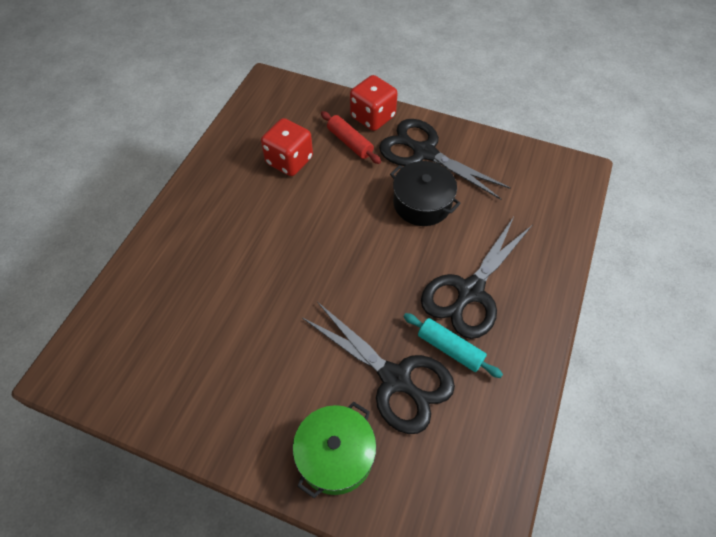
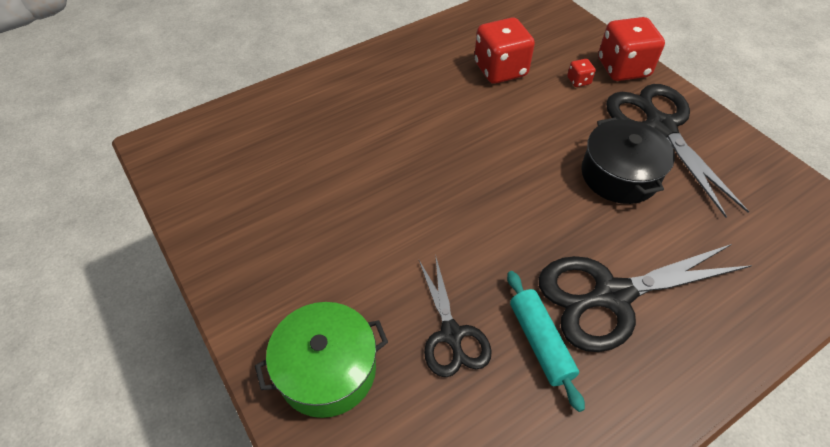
camera: 35 degrees right, 5 degrees down
black scissors [302,302,455,434] -> black scissors [419,255,492,377], size x0.60
red rolling pin [321,111,381,164] -> red dice [567,59,596,87]

